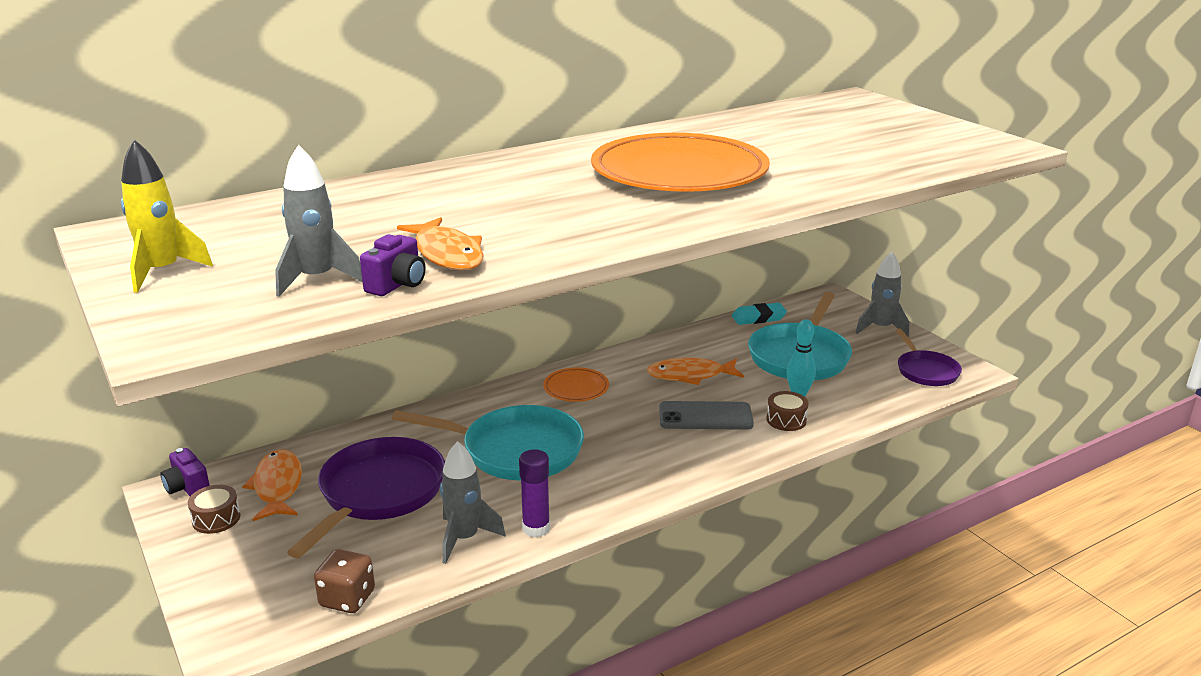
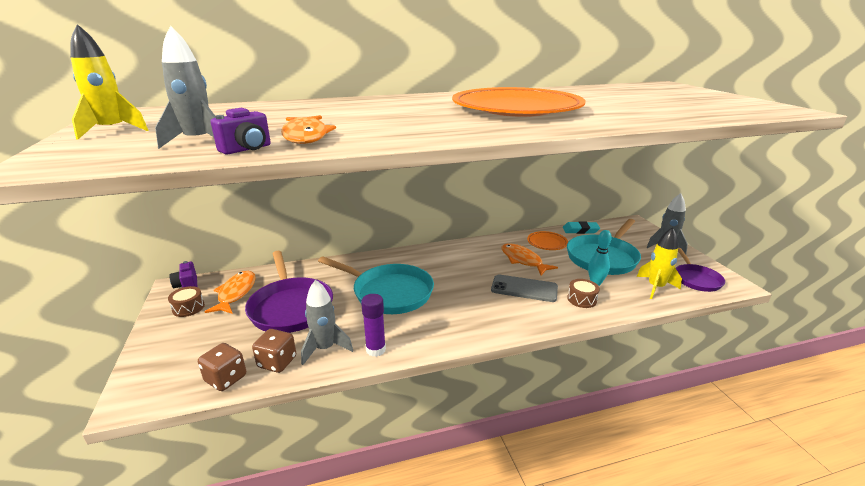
camera: 15 degrees right, 0 degrees up
purple pan [287,437,445,558] -> purple pan turned 120 degrees clockwise [245,251,333,333]
orange plate [543,367,609,402] -> orange plate moved to [527,231,568,250]
orange fish [647,358,744,385] -> orange fish turned 45 degrees clockwise [501,243,558,275]
none -> brown dice [252,329,296,373]
none -> yellow rocket [637,227,682,299]

